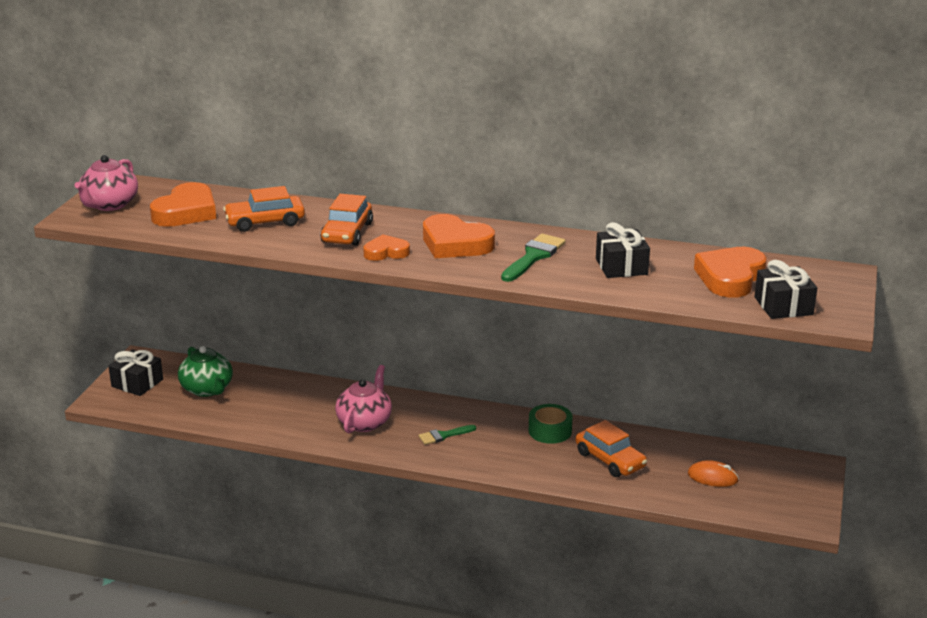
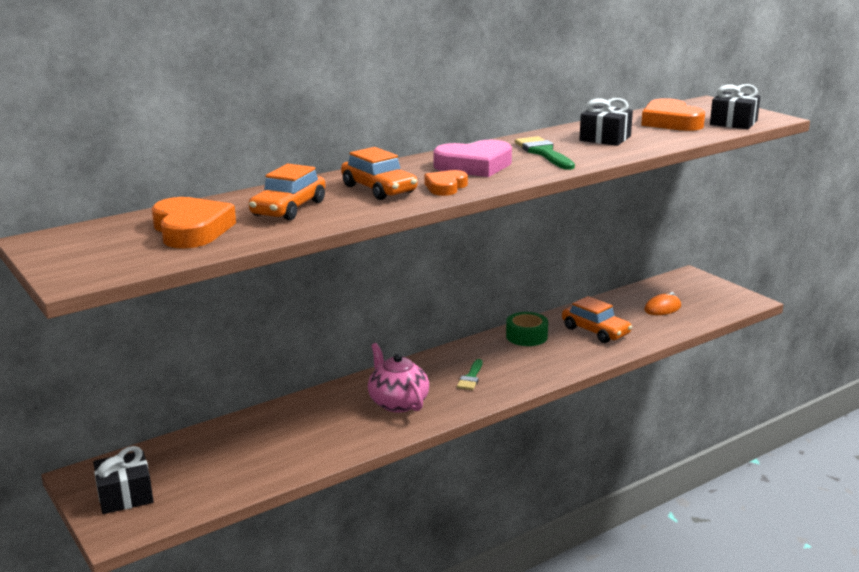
camera: 50 degrees left, 5 degrees down
pink teapot [75,155,138,211] -> none
green teapot [178,346,233,397] -> none
orange heart [423,214,495,258] -> pink heart [433,140,512,177]
orange car [576,420,647,477] -> orange car turned 45 degrees clockwise [562,296,632,343]

